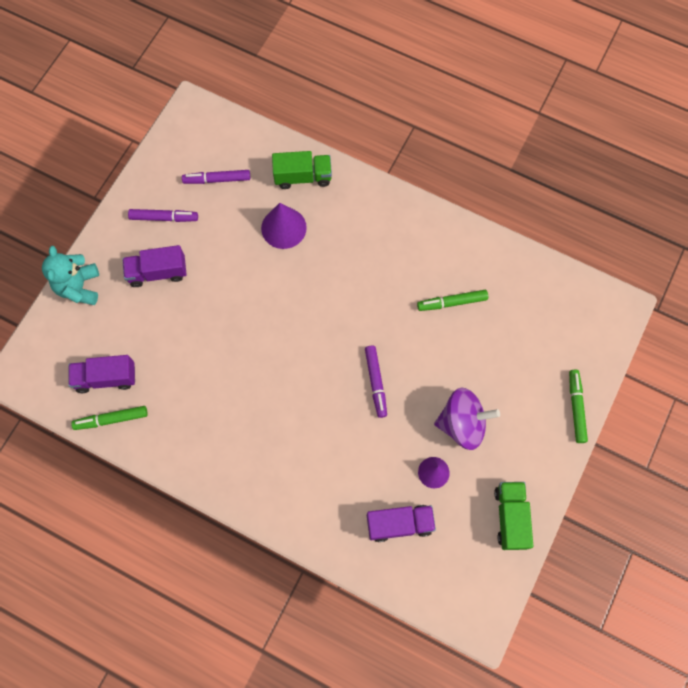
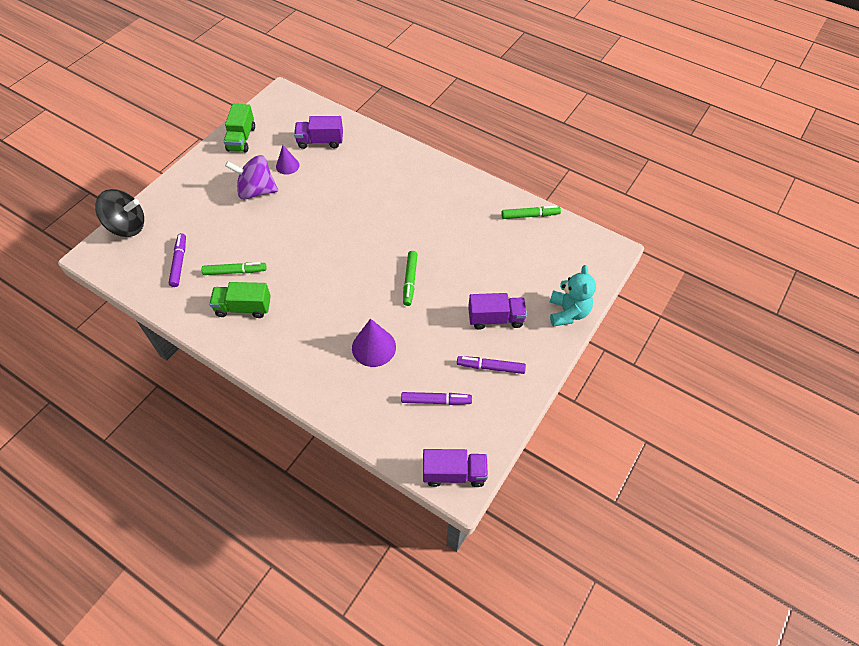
camera: 175 degrees left, 15 degrees down
purple truck [68,355,135,393] -> purple truck moved to [423,449,488,487]
green truck [272,151,332,189] -> green truck moved to [209,282,271,318]
purple marker [365,346,387,418] -> purple marker moved to [169,233,186,287]
green marker [569,370,588,443] -> green marker moved to [403,251,418,306]
none -> black spinning top [95,189,144,237]

